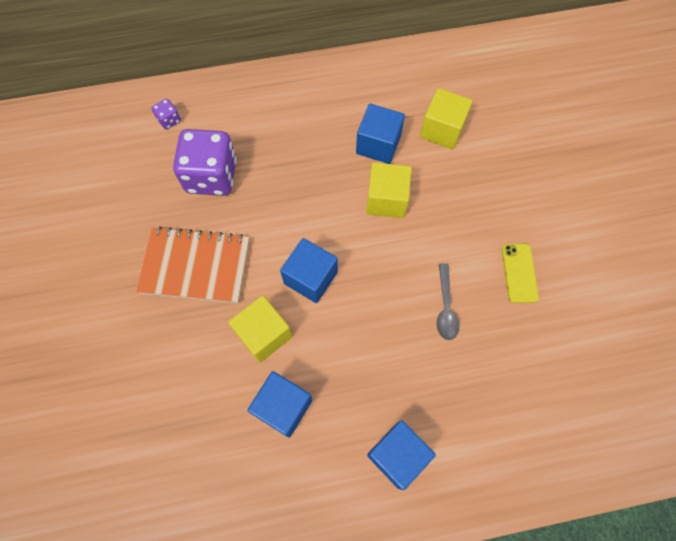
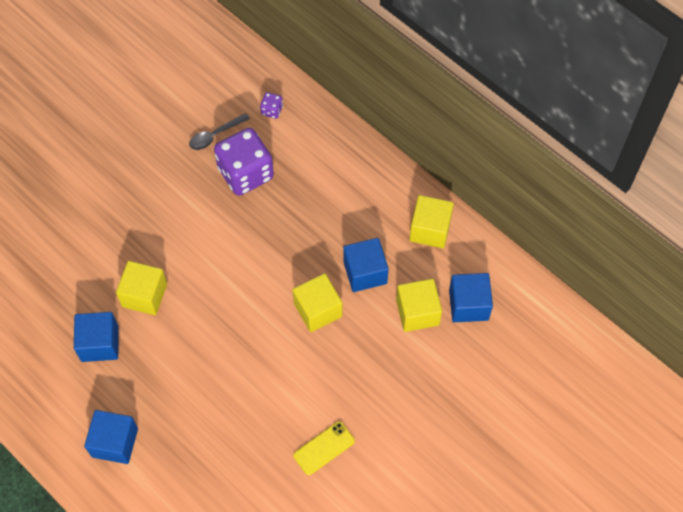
camera: 55 degrees right, 5 degrees down
orange notebook [136,226,249,303] -> none
blue cube [280,238,338,303] -> blue cube moved to [449,273,493,322]
grey spoon [437,263,459,340] -> grey spoon moved to [189,113,250,150]
none -> yellow cube [409,195,454,248]

